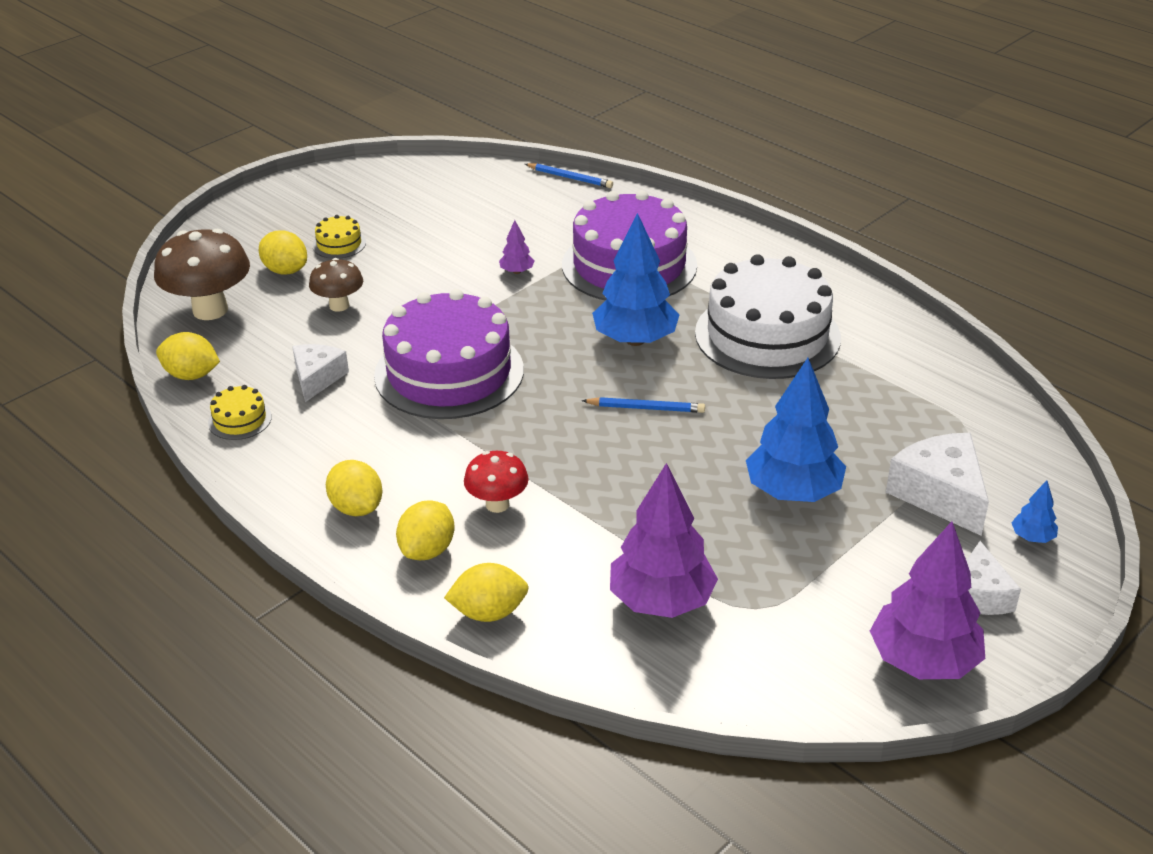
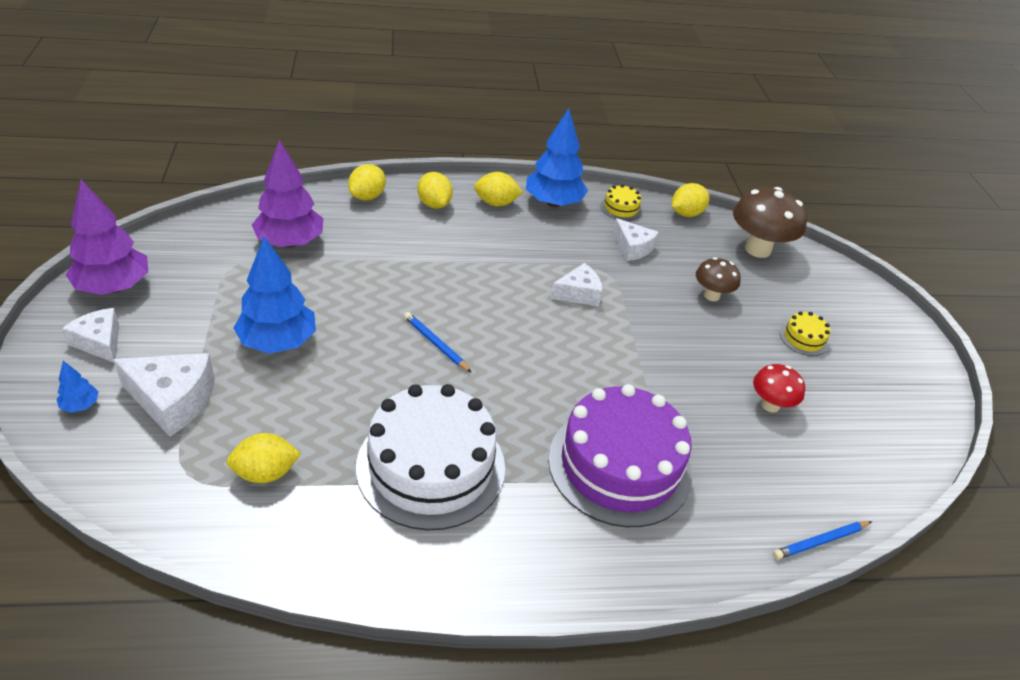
camera: 125 degrees right, 5 degrees up
yellow lemon [259,230,307,275] -> yellow lemon moved to [226,433,301,483]
purple cake [374,289,524,419] -> white cheese [551,263,602,306]
red mushroom [464,451,529,513] -> red mushroom moved to [753,364,805,413]
purple tree [499,220,534,274] -> none
blue pencil [582,397,705,413] -> blue pencil turned 90 degrees clockwise [404,312,472,373]
blue tree [592,213,680,346] -> blue tree moved to [526,108,588,207]

